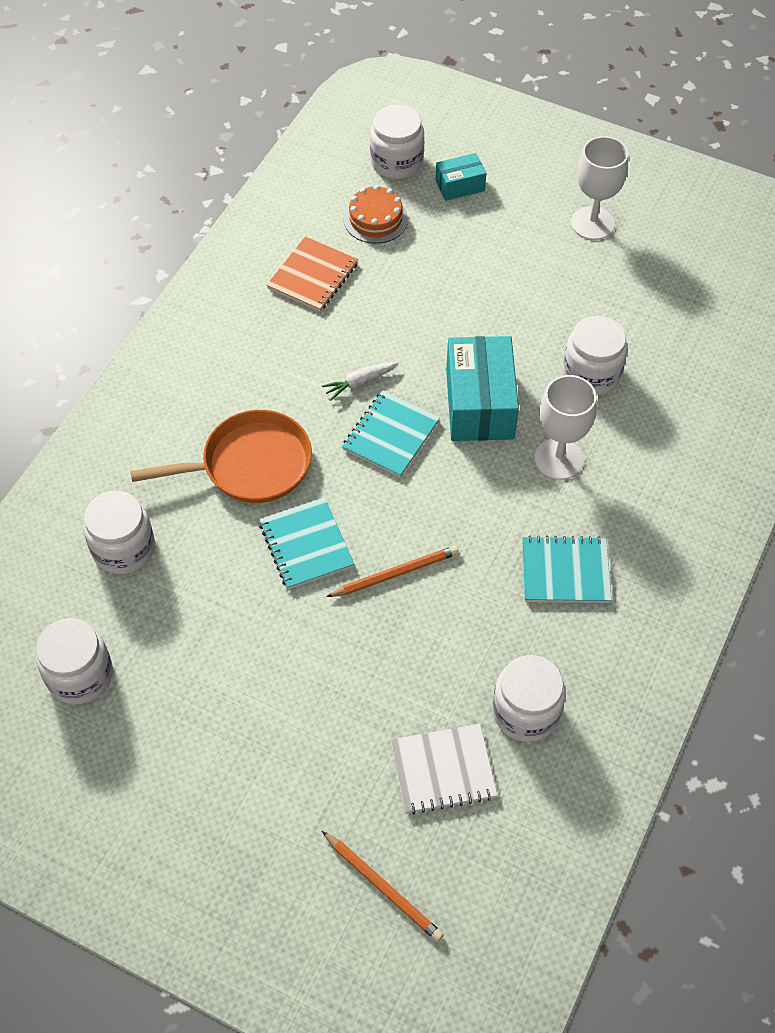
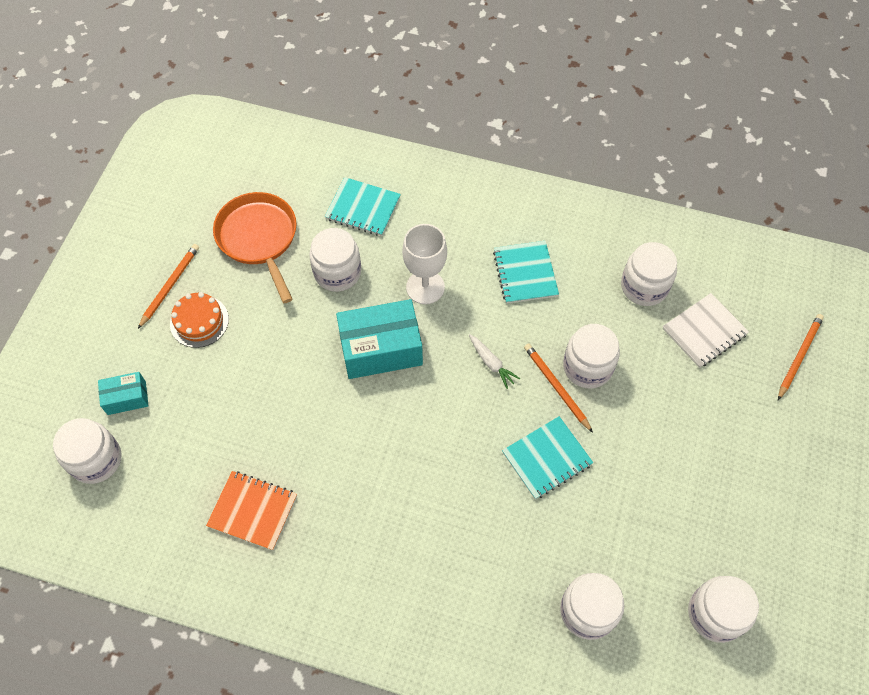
camera: 100 degrees left, 5 degrees up
orange pan [130,410,312,503] -> orange pan moved to [213,192,297,303]
white carrot [322,362,398,401] -> white carrot moved to [469,334,520,389]
turquoise notebook [342,390,440,477] -> turquoise notebook moved to [325,177,401,236]
orange cake [344,185,408,244] -> orange cake moved to [170,292,229,348]
white notebook [391,724,497,814] -> white notebook turned 75 degrees clockwise [662,293,749,368]
turquoise box [436,153,486,201] -> turquoise box turned 75 degrees counterclockwise [98,372,148,415]
white goblet [571,136,628,240] -> orange pencil [138,244,199,329]
none -> white jar [563,324,620,389]

